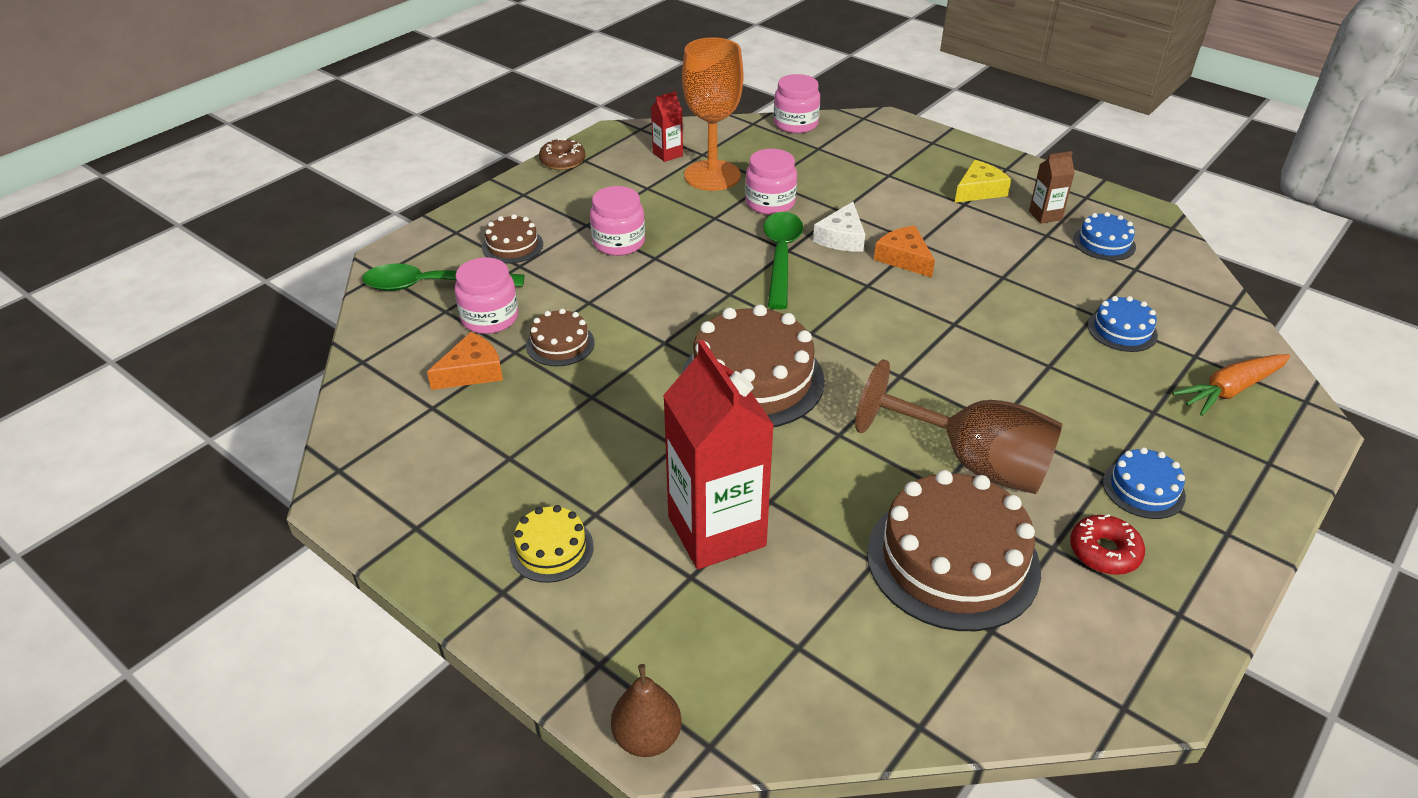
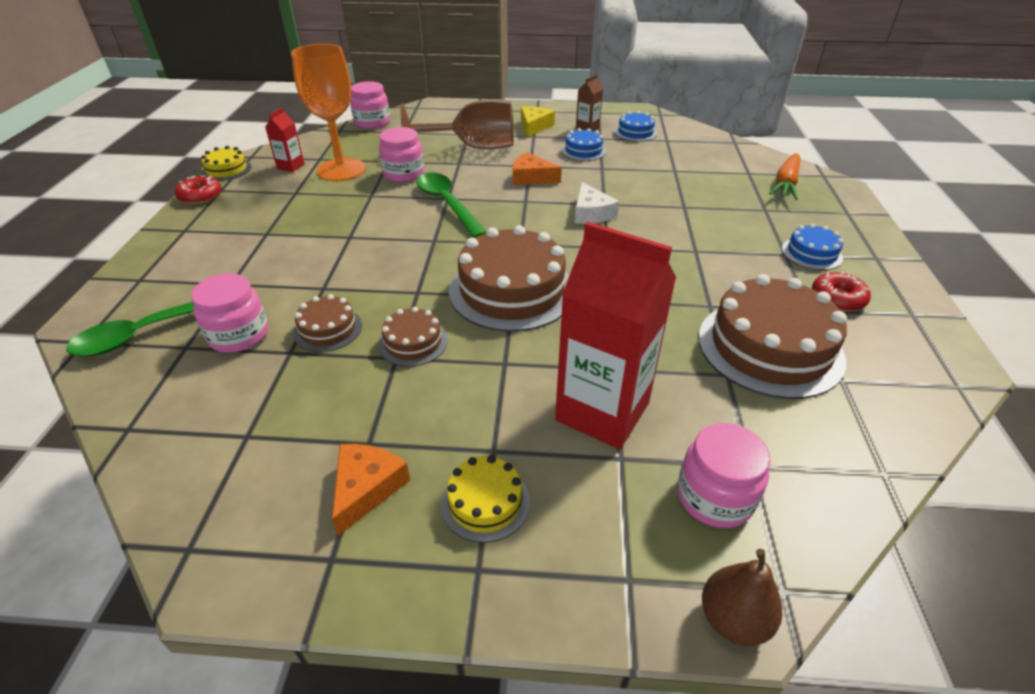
camera: 35 degrees left, 0 degrees up
orange cheese [427,332,503,390] -> orange cheese moved to [332,444,410,536]
brown cake [482,214,543,264] -> brown cake moved to [378,307,448,367]
brown donut [539,138,585,170] -> red donut [175,175,222,204]
pink jar [590,186,645,256] -> pink jar moved to [677,423,771,528]
white cheese [813,202,865,251] -> white cheese moved to [575,182,619,224]
brown goblet [855,359,1062,494] -> brown goblet moved to [400,100,514,150]
blue cake [1088,296,1158,352] -> blue cake moved to [561,128,606,161]
none -> yellow cake [201,146,252,181]

